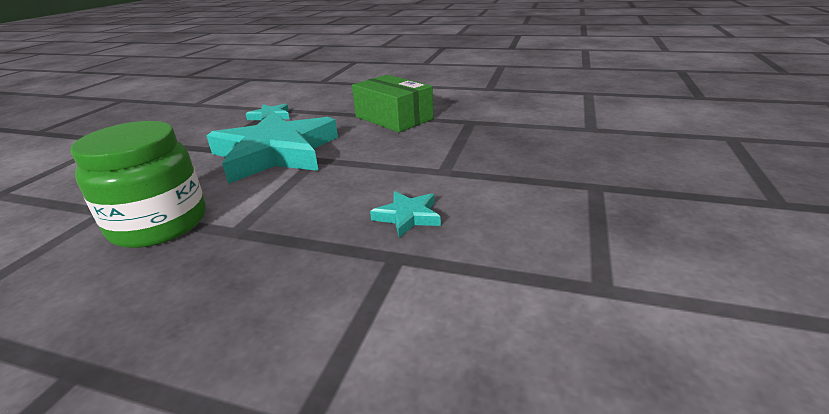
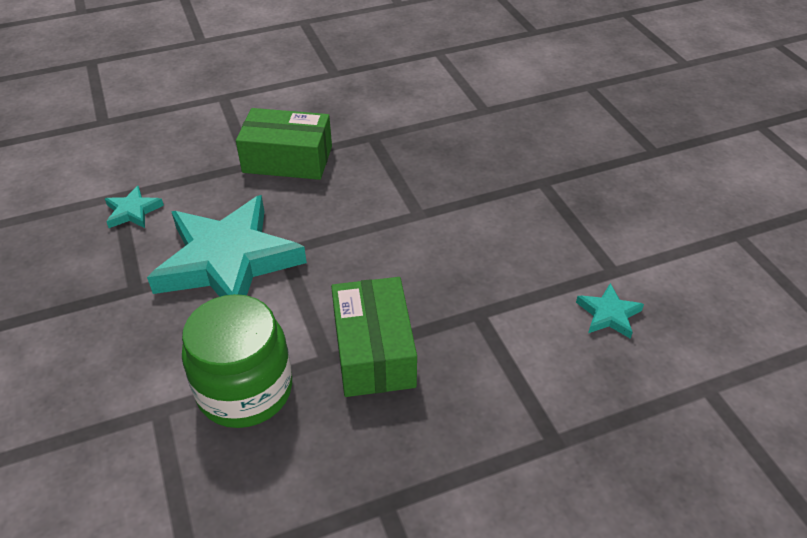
camera: 40 degrees left, 15 degrees up
turquoise star [370,191,441,238] -> turquoise star moved to [576,283,644,339]
none -> green box [331,277,417,397]

